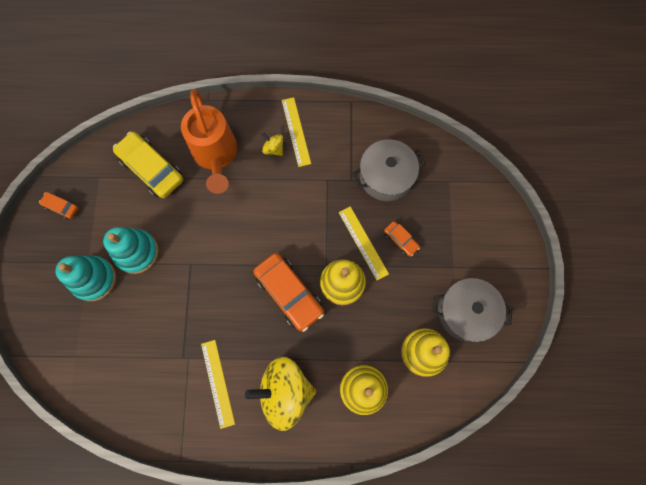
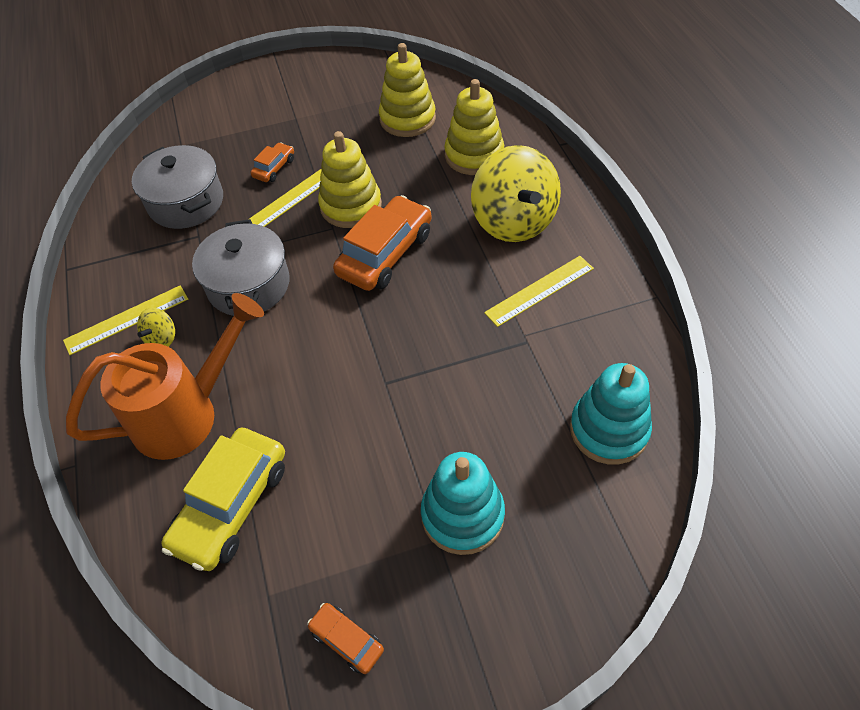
camera: 105 degrees left, 20 degrees down
orange car [39,192,78,219] -> orange car turned 120 degrees clockwise [307,603,384,674]
turquoise stacking toy [103,227,159,274] -> turquoise stacking toy moved to [570,363,652,465]
grey pot [433,278,513,342] -> grey pot moved to [192,219,290,316]

